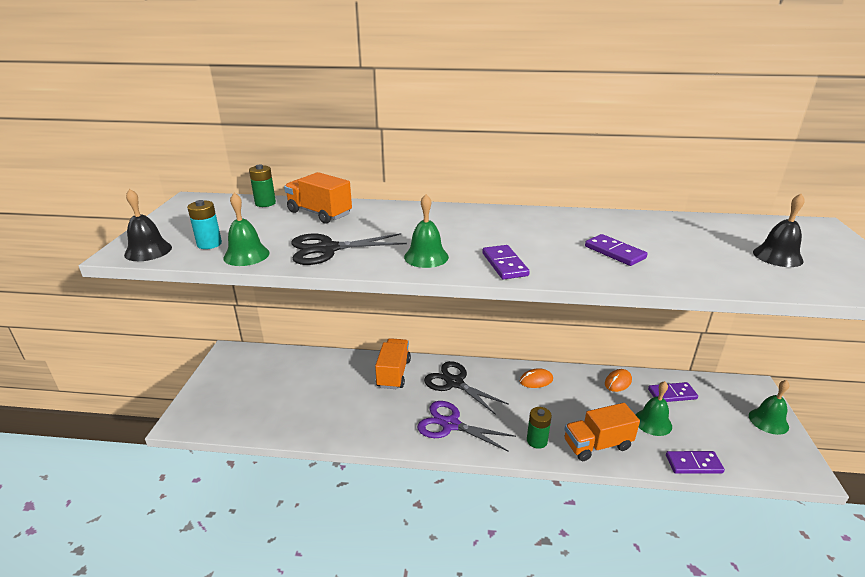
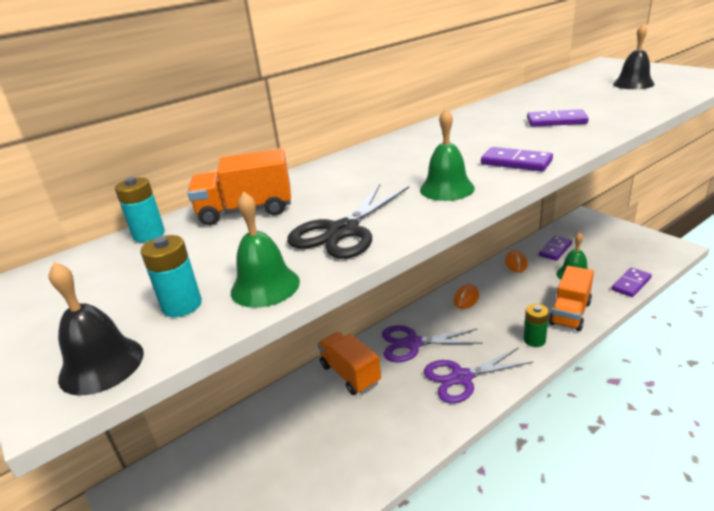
camera: 40 degrees left, 0 degrees up
green battery [249,164,276,207] -> turquoise battery [115,177,165,242]
black scissors [424,361,509,415] -> purple scissors [382,325,482,362]
green bell [749,380,789,435] -> none

